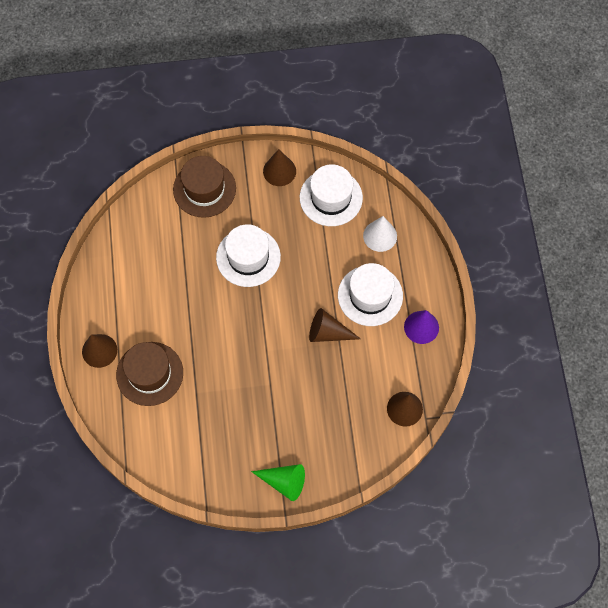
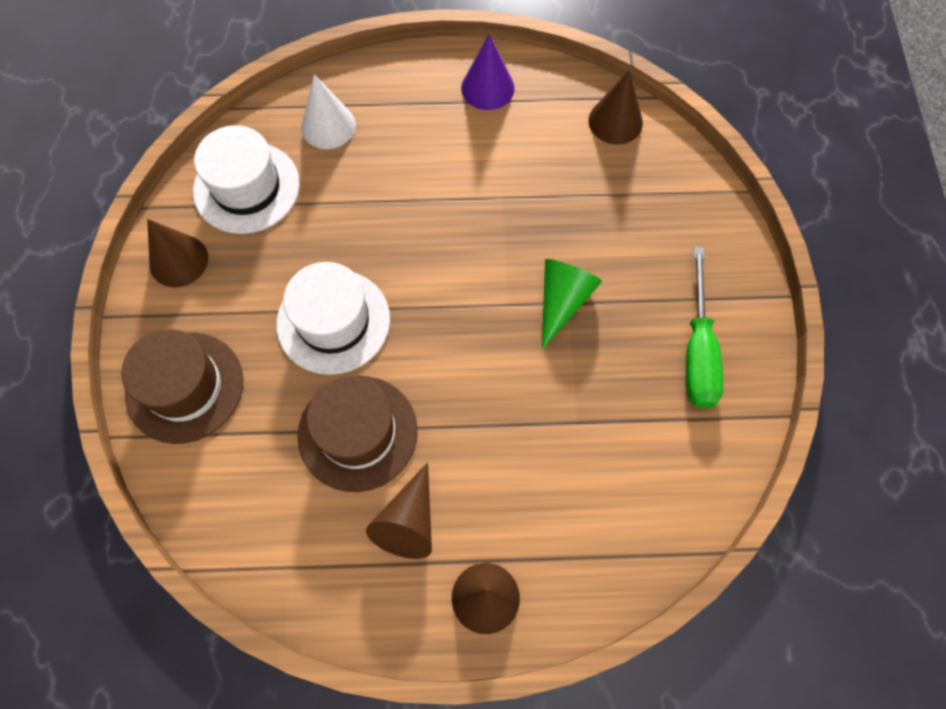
camera: 85 degrees left, 0 degrees up
brown hat [116,342,183,406] -> brown hat moved to [298,376,418,492]
green cone [251,464,305,501] -> green cone moved to [542,259,602,350]
brown cone [309,308,361,342] -> brown cone moved to [366,462,432,559]
white hat [338,263,403,326] -> none
none -> green screwdriver [686,247,723,408]

